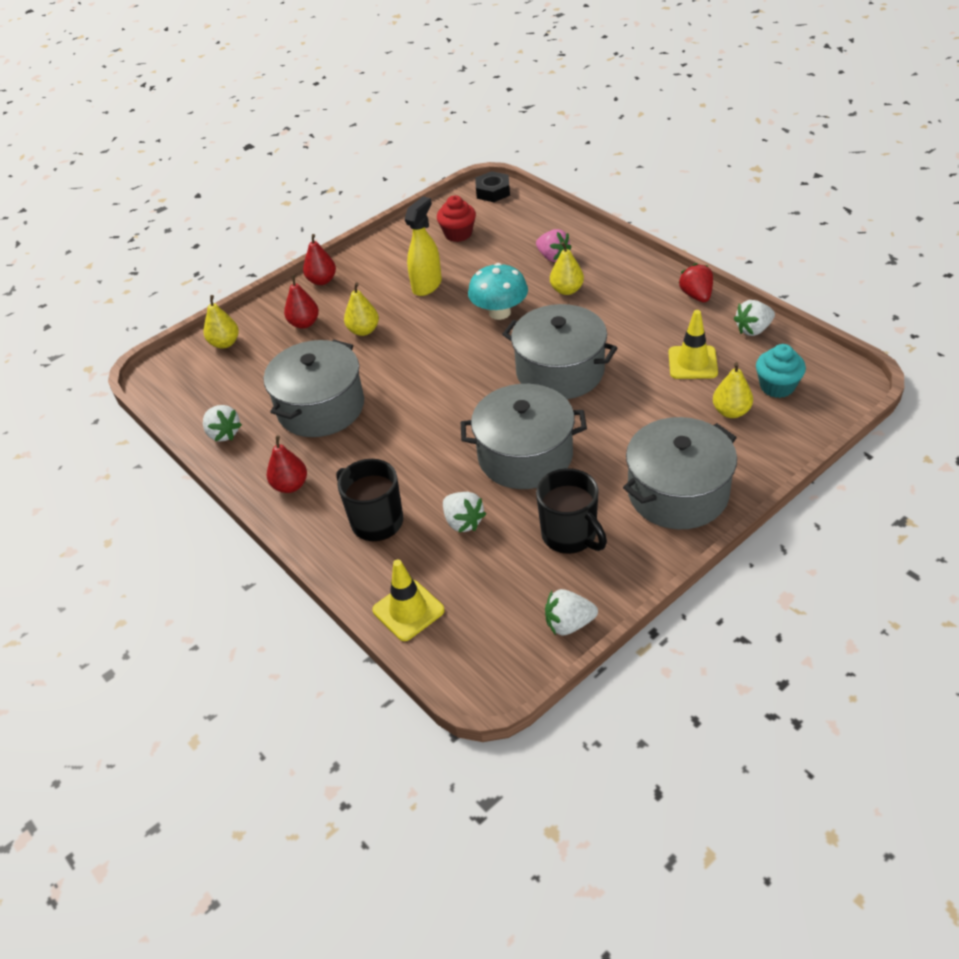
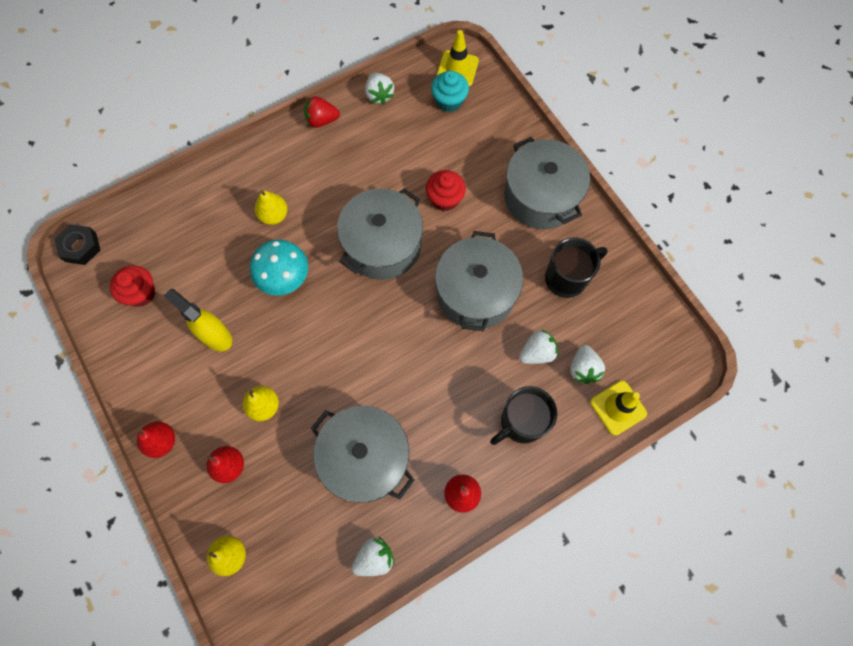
camera: 85 degrees left, 25 degrees up
pink strawberry [536,229,572,262] -> none
white strawberry [545,589,598,635] -> white strawberry moved to [570,345,605,384]
yellow traffic cone [669,310,718,379] -> yellow traffic cone moved to [437,30,479,86]
yellow pear [713,362,753,418] -> none
none -> red cupcake [426,170,466,211]

